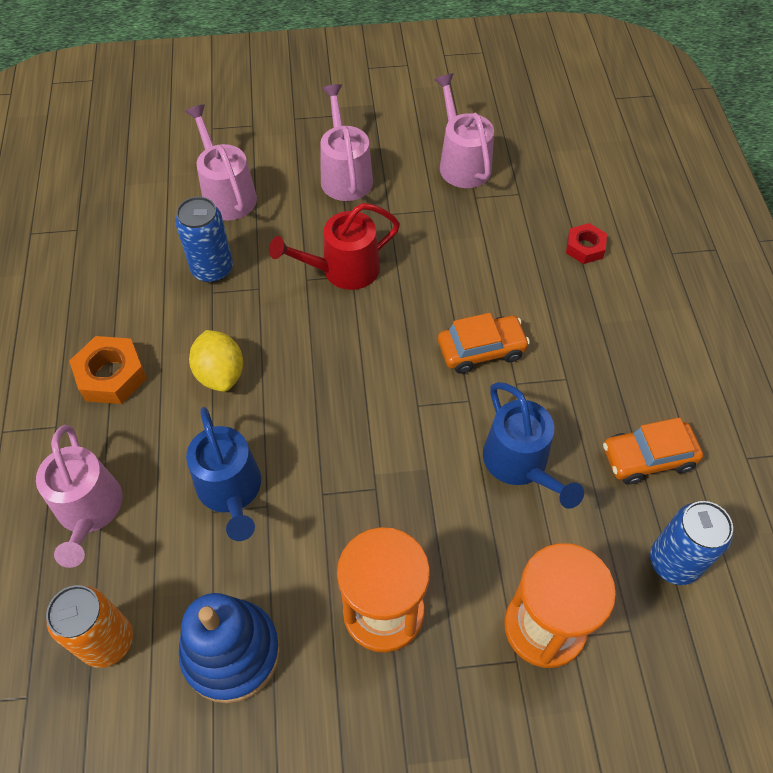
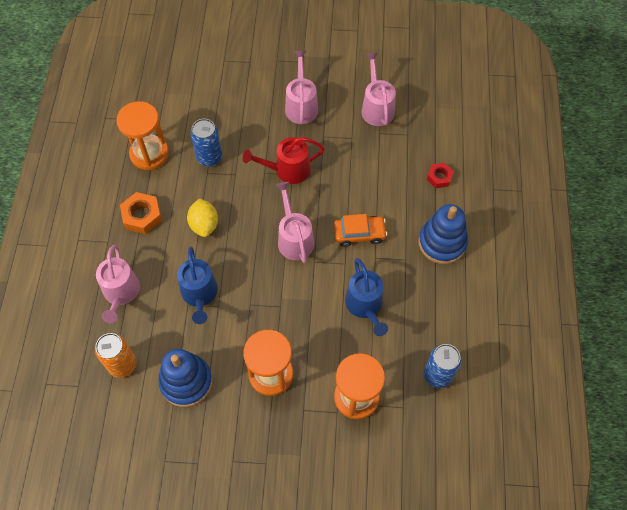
camera: 10 degrees right, 5 degrees up
pink watering can [185,104,257,220] -> pink watering can moved to [276,182,314,263]
orange car [603,417,703,485] -> none
none -> orange hourglass [116,101,169,170]
none -> blue stacking toy [419,204,468,264]

